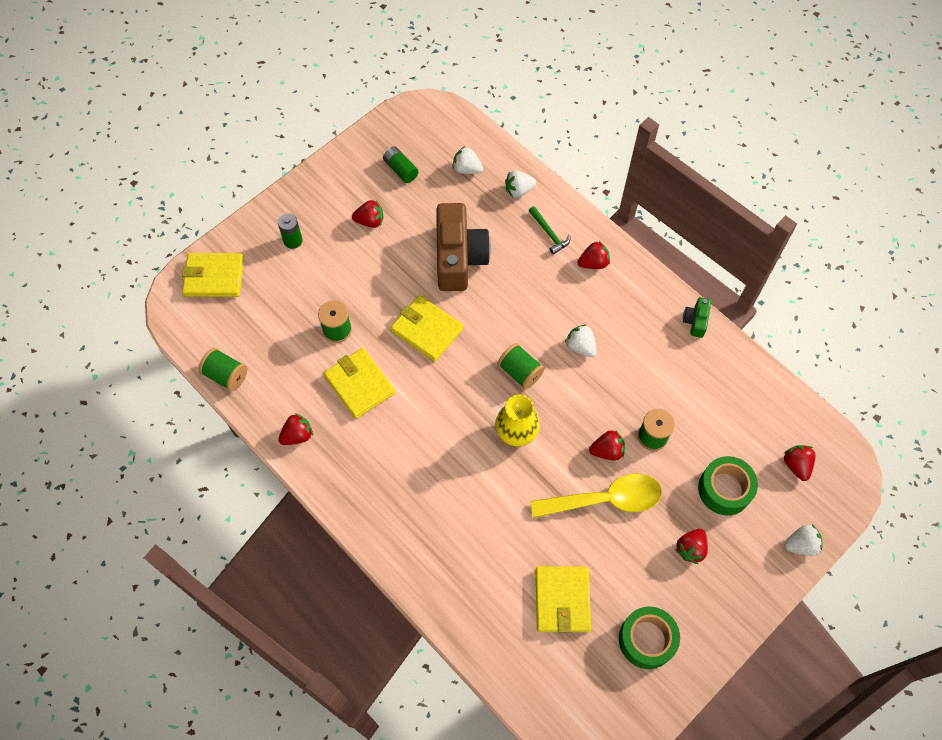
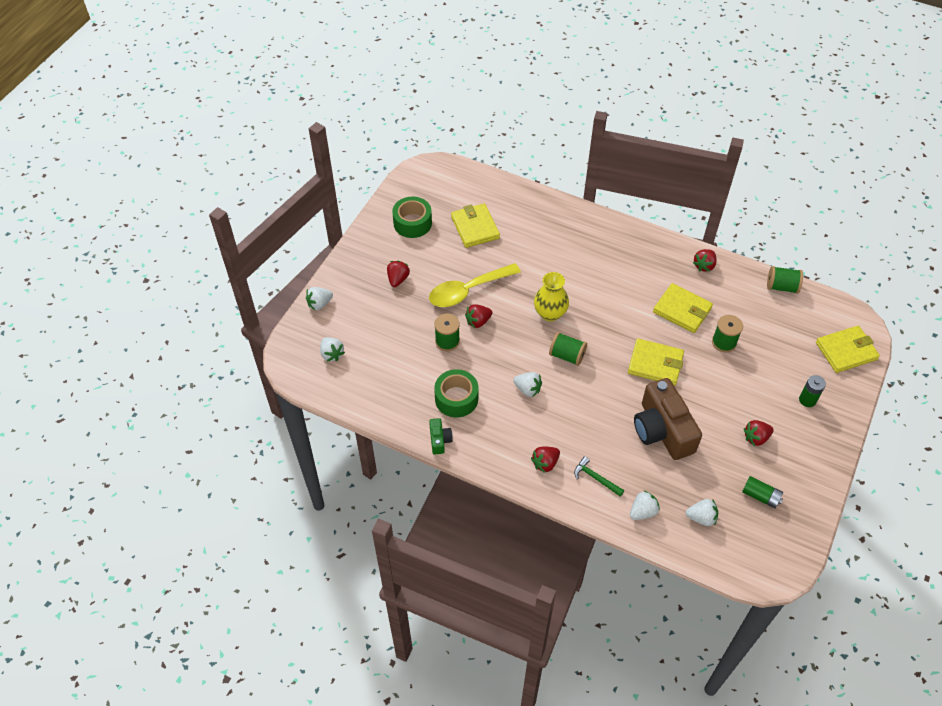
camera: 160 degrees right, 10 degrees down
green tape [698,456,758,515] -> green tape moved to [434,369,478,417]
red strawberry [783,445,815,481] -> white strawberry [320,337,345,362]

